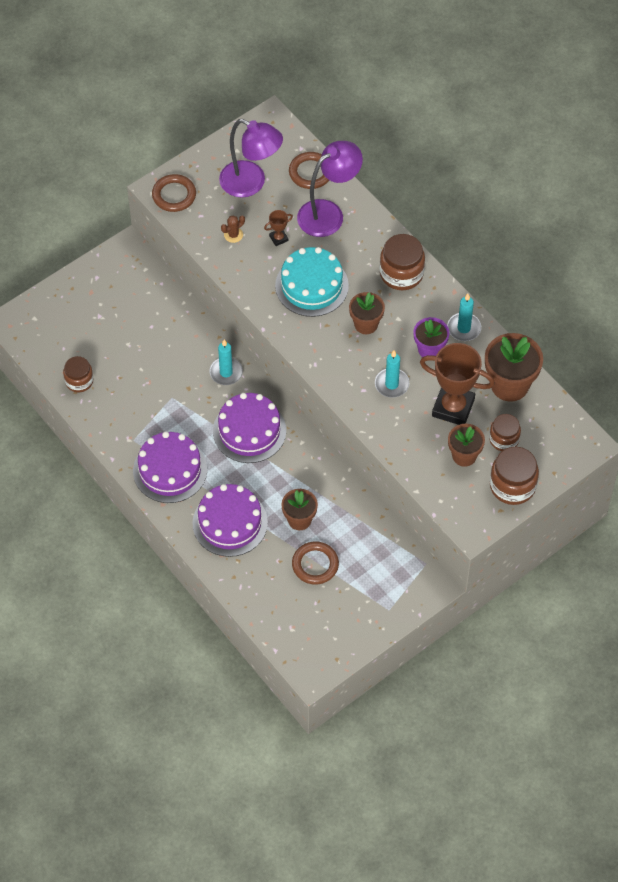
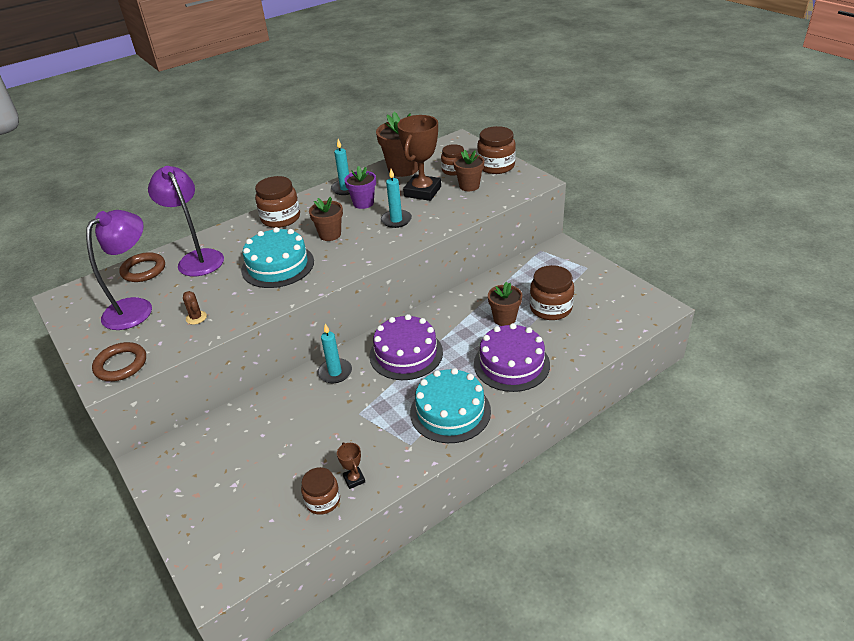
camera: 85 degrees left, 20 degrees down
purple cake [133,431,207,503] -> turquoise cake [410,368,491,443]
brown trophy [264,210,293,246] -> brown trophy moved to [337,442,365,489]
brown ring [292,541,339,585] -> brown jar [530,265,574,320]

